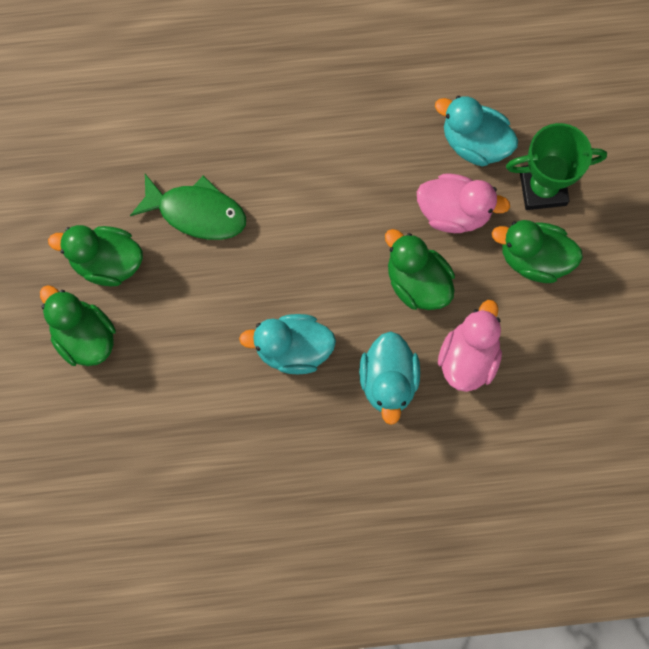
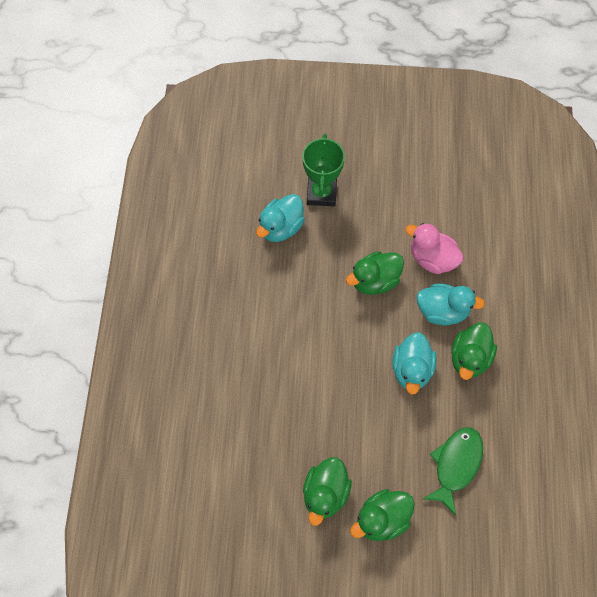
camera: 80 degrees left, 10 degrees down
green fish [130,174,246,240] -> green fish moved to [423,427,483,515]
pink duck [417,173,510,233] -> none
green duck [492,220,583,283] -> green duck moved to [451,323,497,380]

